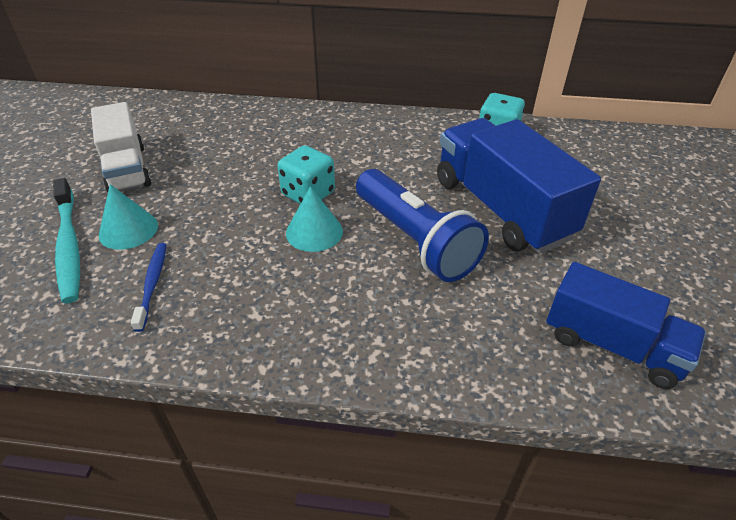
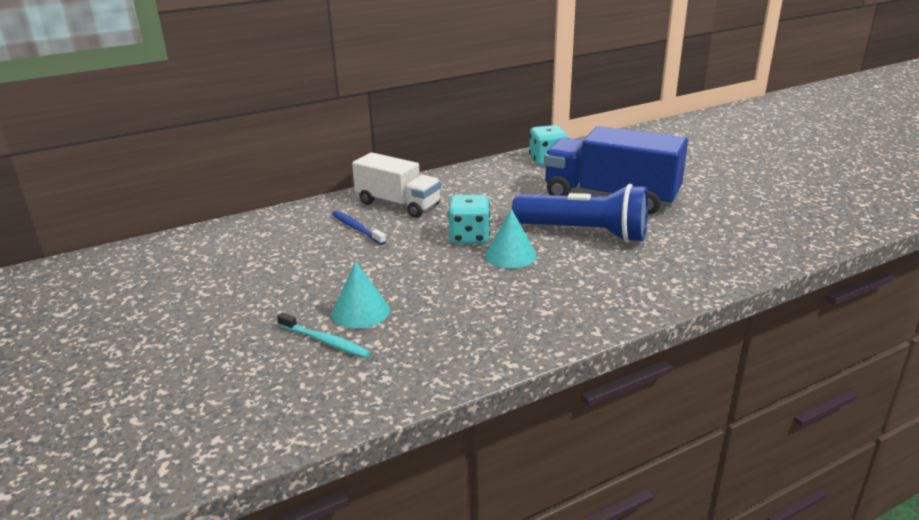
camera: 35 degrees left, 15 degrees down
turquoise toothbrush [53,178,80,303] -> turquoise toothbrush [277,312,371,358], size x0.62
white truck [91,102,151,192] -> white truck moved to [352,152,441,218]
blue toothbrush [131,243,167,332] -> blue toothbrush moved to [332,211,386,245]
blue truck [546,262,706,389] -> none

